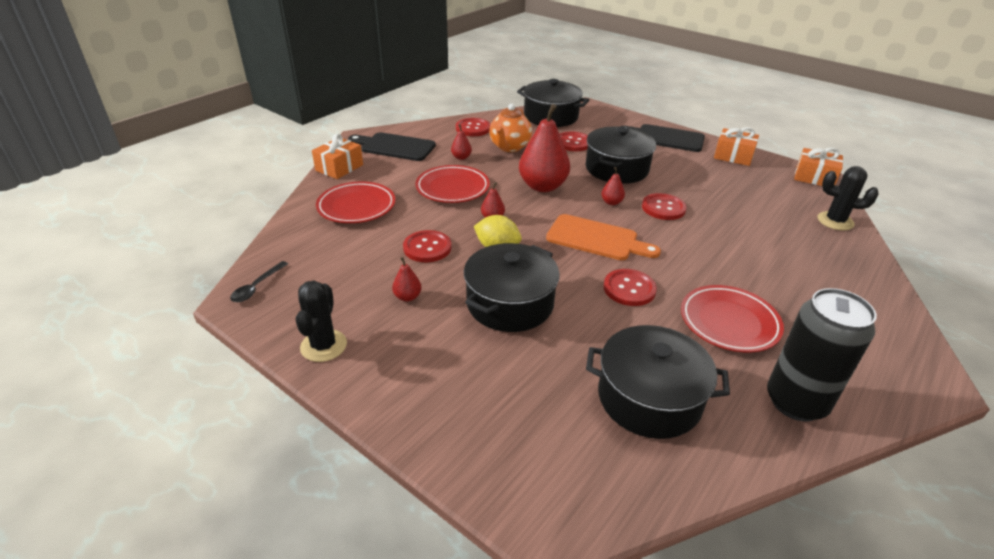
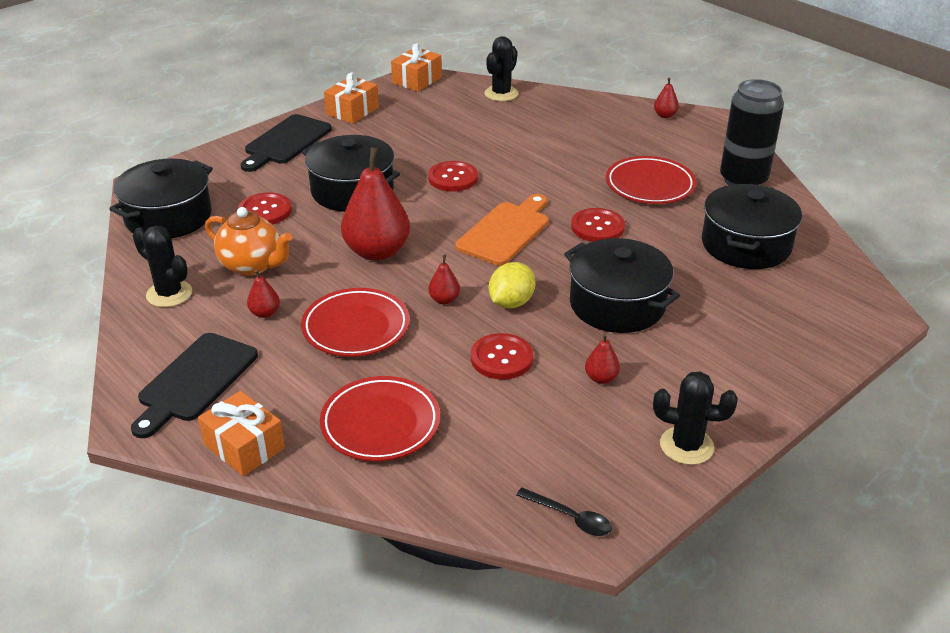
camera: 80 degrees left, 0 degrees up
red button [456,118,491,136] -> black cactus [133,226,192,307]
red pear [601,167,625,205] -> red pear moved to [654,77,679,118]

